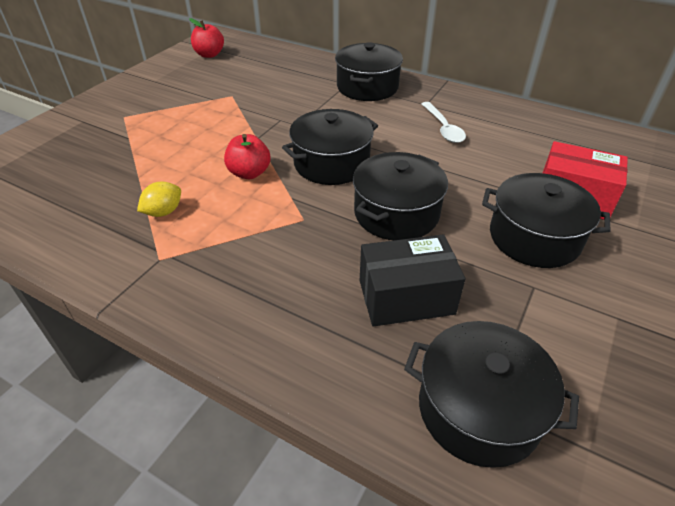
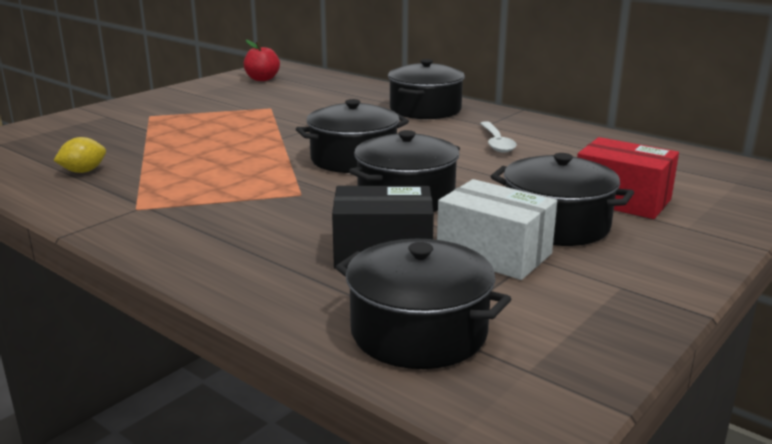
camera: 10 degrees right, 20 degrees down
yellow lemon [137,182,181,217] -> yellow lemon moved to [53,137,106,173]
red apple [224,134,271,179] -> none
none -> white box [437,179,557,280]

